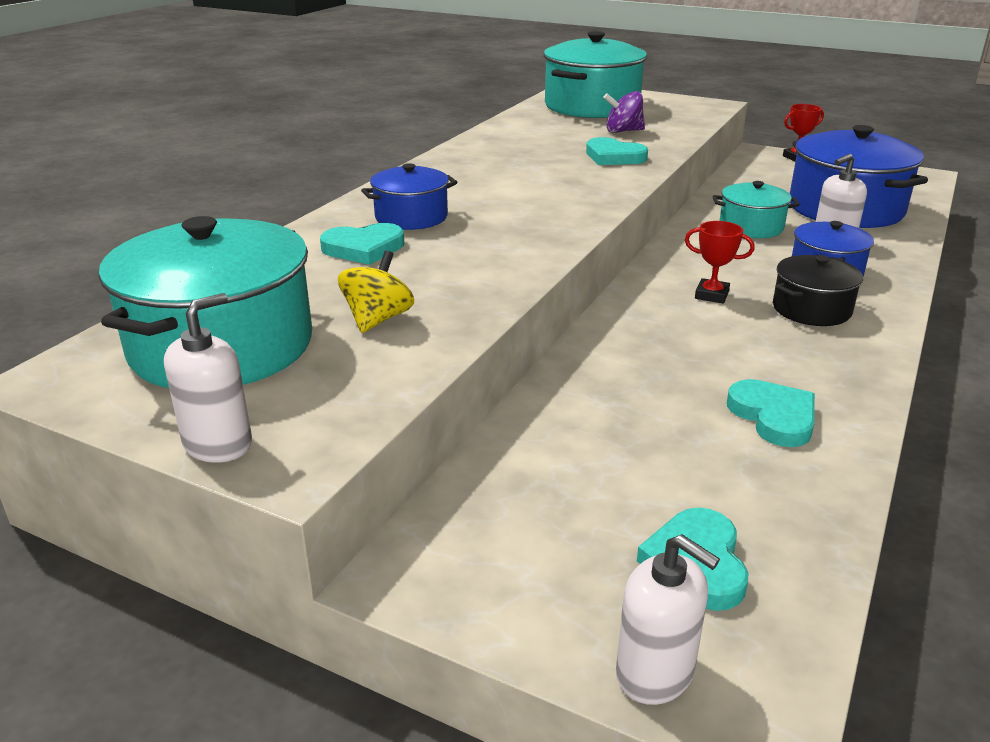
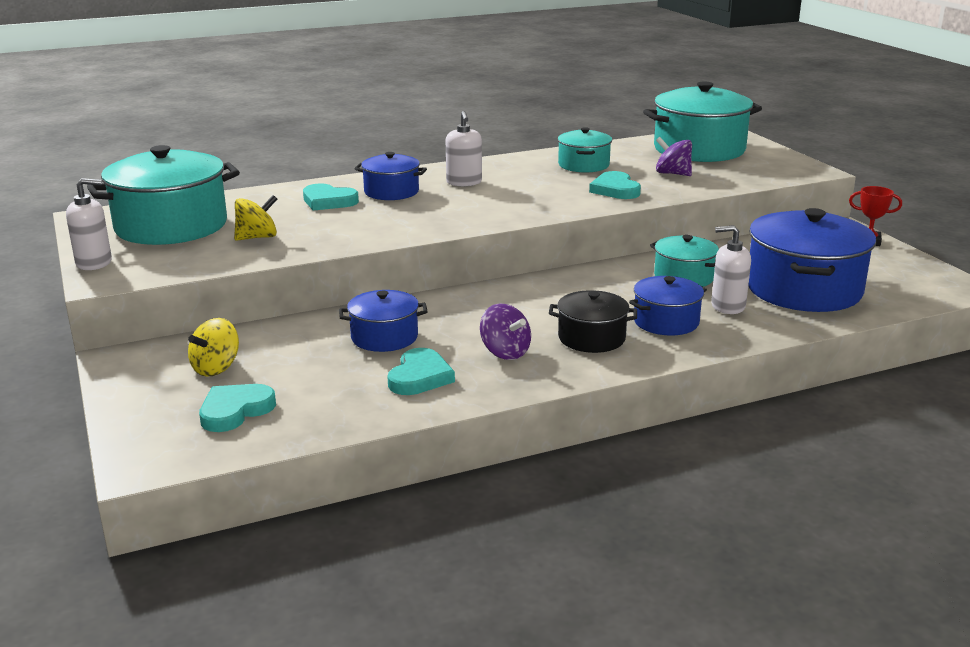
camera: 40 degrees right, 5 degrees down
white soap dispenser [616,534,720,705] -> white soap dispenser moved to [446,111,482,186]
red trophy [685,221,755,304] -> none
none -> yellow spinning top [188,318,239,377]
none -> blue pot [339,290,428,352]
none -> purple spinning top [480,304,531,360]
none -> turquoise pot [558,127,612,173]

